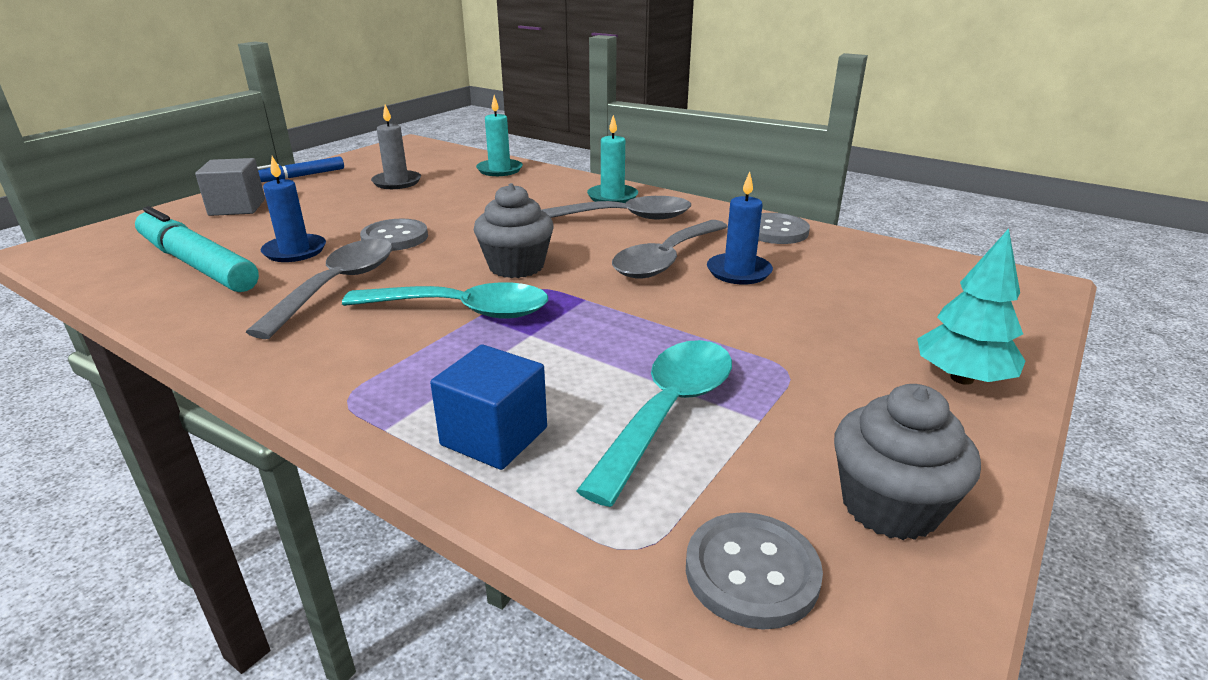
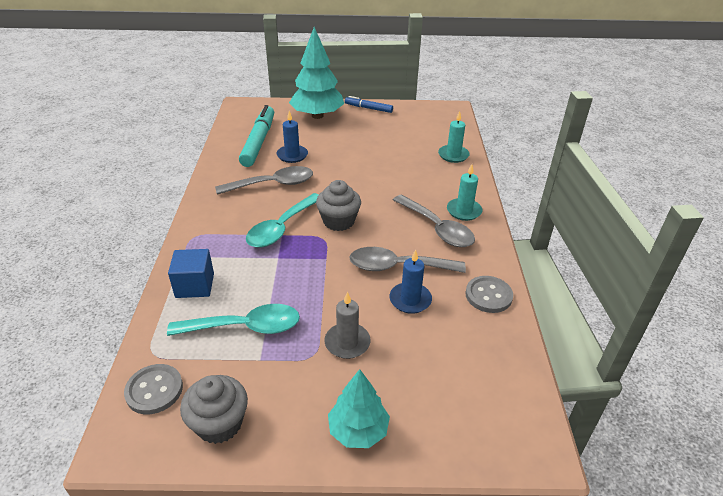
camera: 55 degrees right, 10 degrees up
grey cube [195,158,265,216] -> turquoise tree [289,27,344,119]
turquoise spoon [342,282,548,319] -> turquoise spoon turned 60 degrees clockwise [246,193,319,248]
grey button [360,219,428,251] -> none
grey candle [371,104,421,189] -> grey candle moved to [325,292,371,359]

